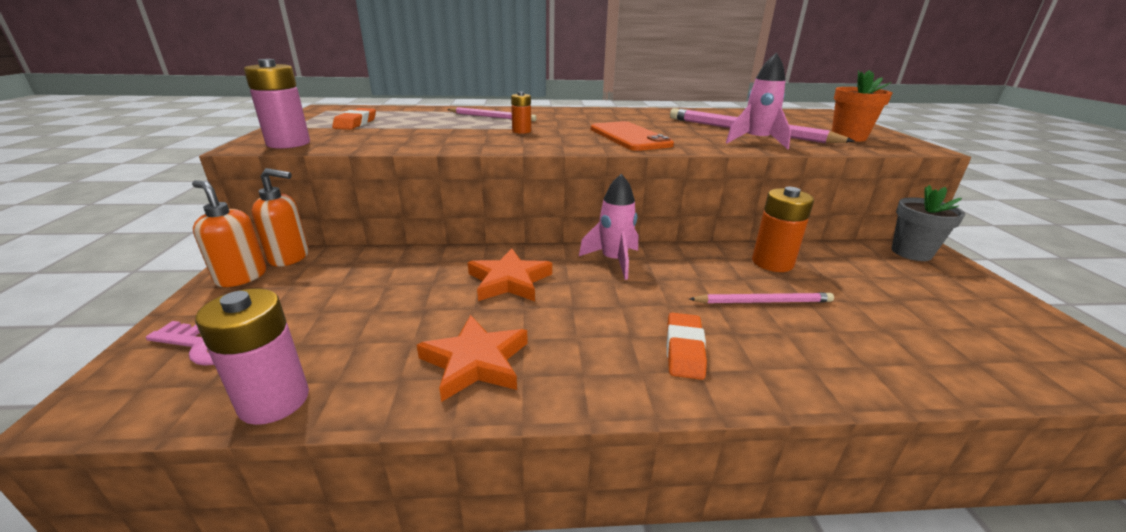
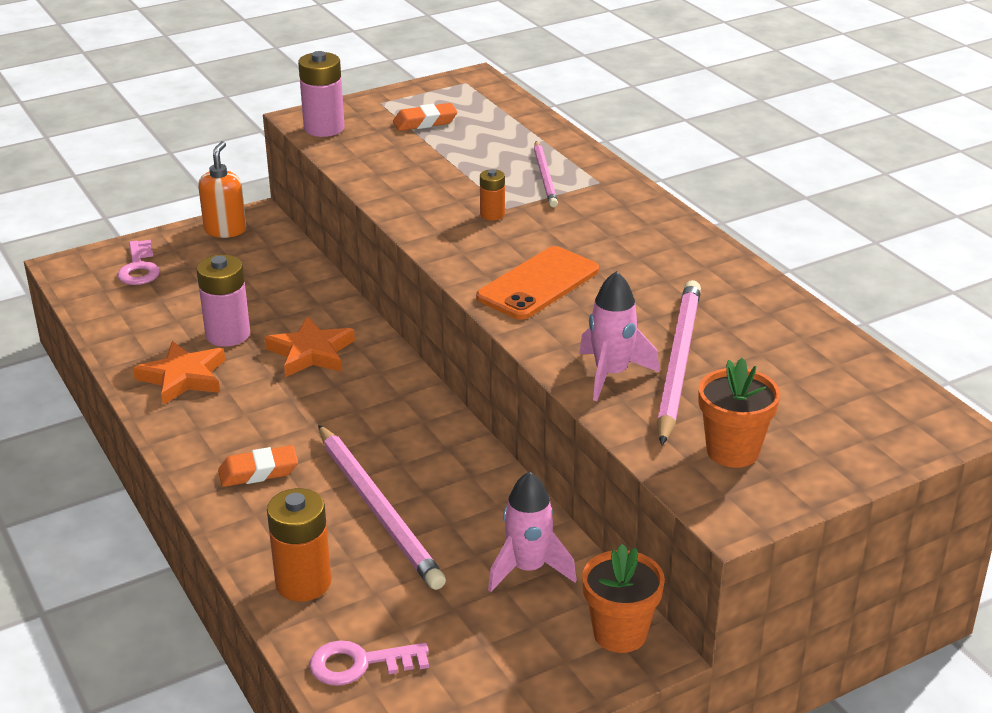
camera: 65 degrees right, 5 degrees up
pink battery [195,288,309,425] -> pink battery moved to [196,255,250,347]
orange soap dispenser [251,168,309,267] -> none
pink rocket [579,174,638,280] -> pink rocket moved to [488,471,577,592]
pink pencil [690,292,834,303] -> pink pencil [318,425,446,590], size x1.69
orange battery [752,187,814,272] -> orange battery moved to [267,488,331,601]
grey flower pot [891,185,965,261] -> orange flower pot [582,544,665,653]
none -> pink key [310,640,429,686]

